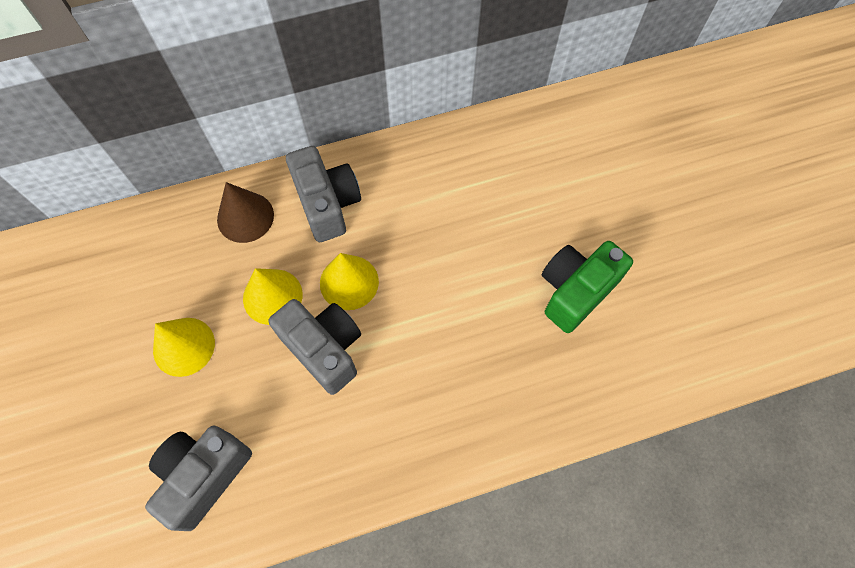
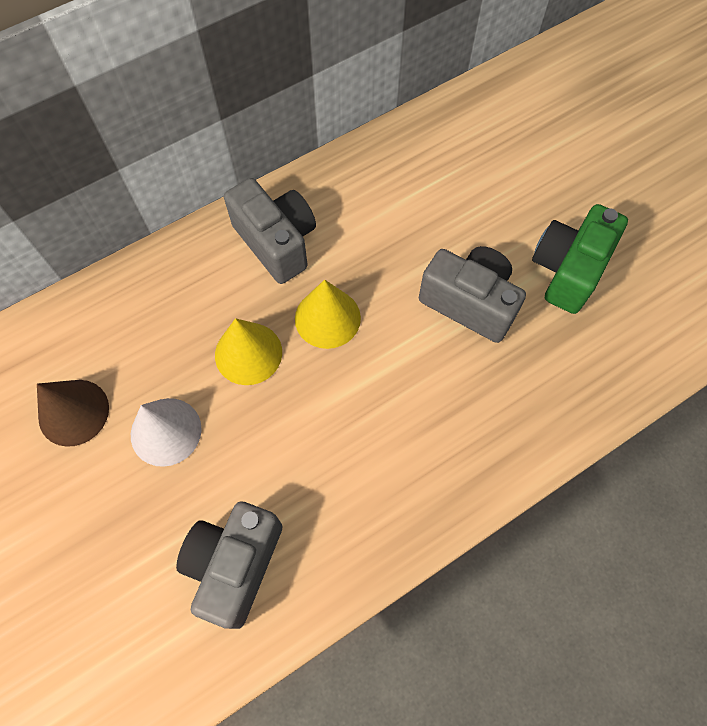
camera: 15 degrees left, 0 degrees up
yellow cone [153,318,215,377] -> white cone [131,398,202,467]
brown cone [217,182,274,243] -> brown cone moved to [37,380,109,447]
grey camera [268,299,361,395] -> grey camera moved to [419,246,526,343]

